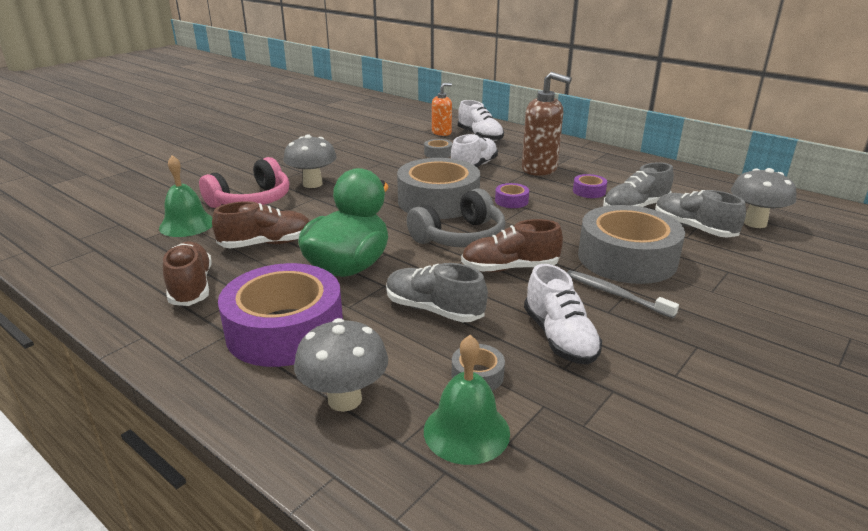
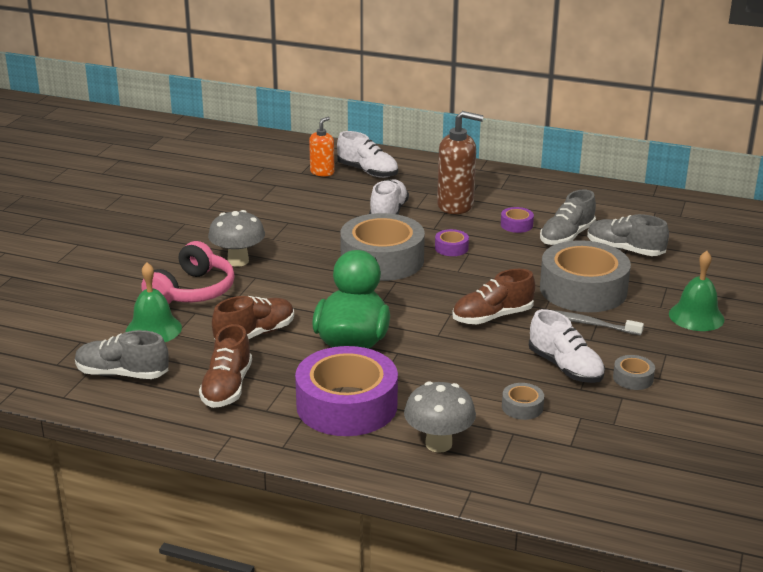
camera: 20 degrees left, 0 degrees up
brown shoe [163,242,211,306] -> brown shoe turned 135 degrees counterclockwise [199,324,252,408]
grey shoe [386,263,488,322] -> grey shoe moved to [75,330,169,379]
grey headphones [407,188,505,247] -> none
grey tape [424,139,452,158] -> grey tape moved to [613,355,655,390]
green bell [424,335,510,465] -> green bell moved to [669,251,725,331]
grey mushroom [731,168,796,228] -> none

